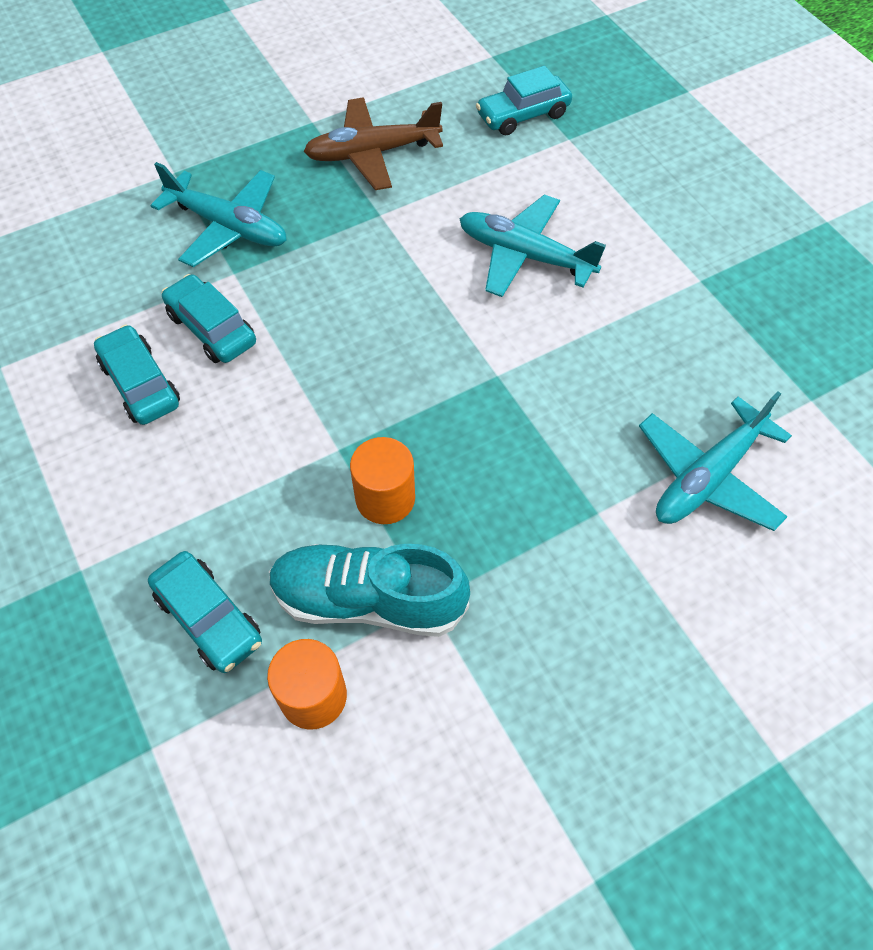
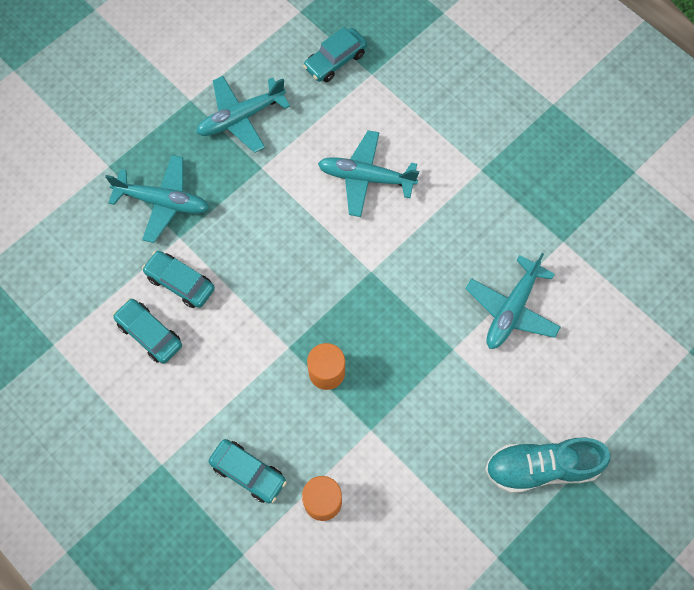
camera: 15 degrees left, 10 degrees up
turquoise shoe [269,544,470,637] -> turquoise shoe moved to [485,438,610,493]
brown plane [303,98,443,190] -> turquoise plane [196,76,290,153]

